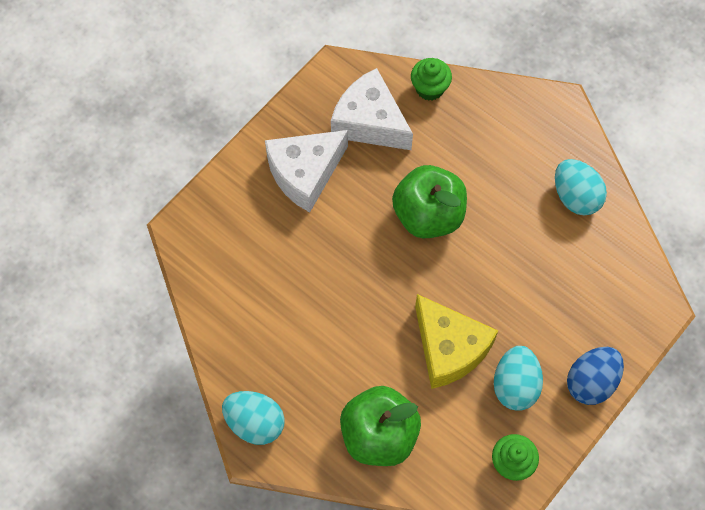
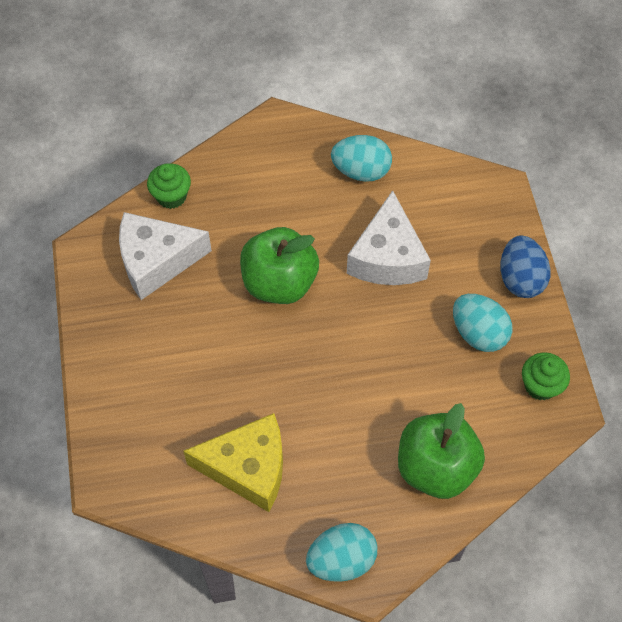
camera: 50 degrees left, 5 degrees down
white cheese [265,130,348,213] -> white cheese moved to [347,190,431,285]
yellow cheese [415,294,498,389] -> yellow cheese moved to [183,413,283,512]

